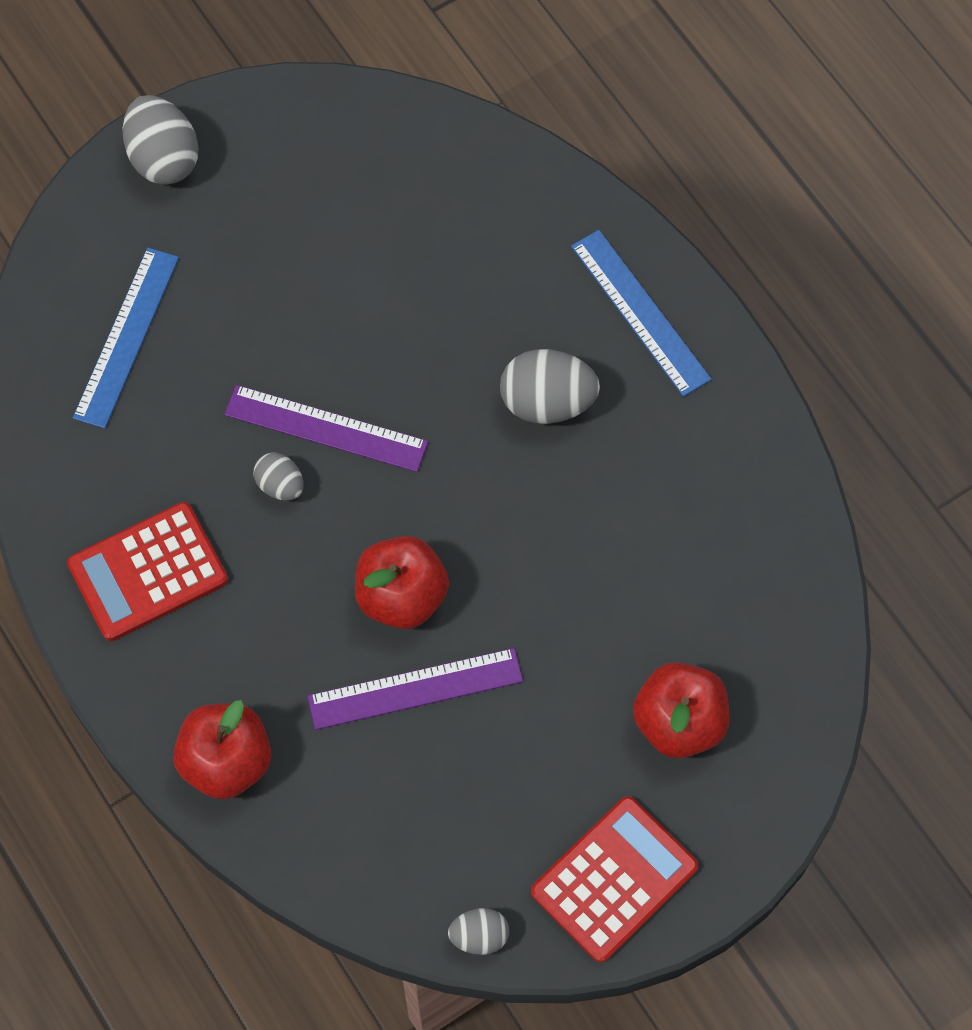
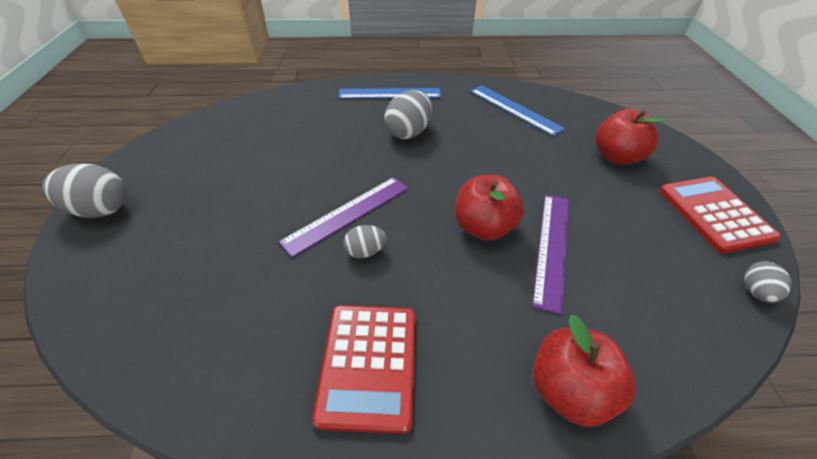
camera: 60 degrees left, 20 degrees down
blue ruler [73,247,179,429] -> blue ruler moved to [470,85,565,136]

